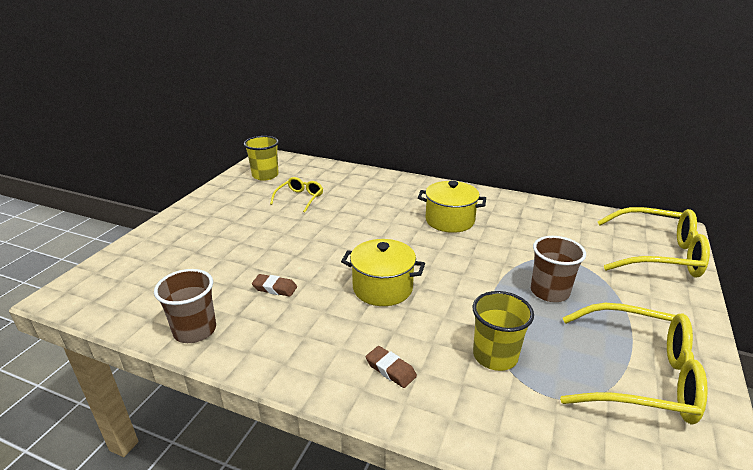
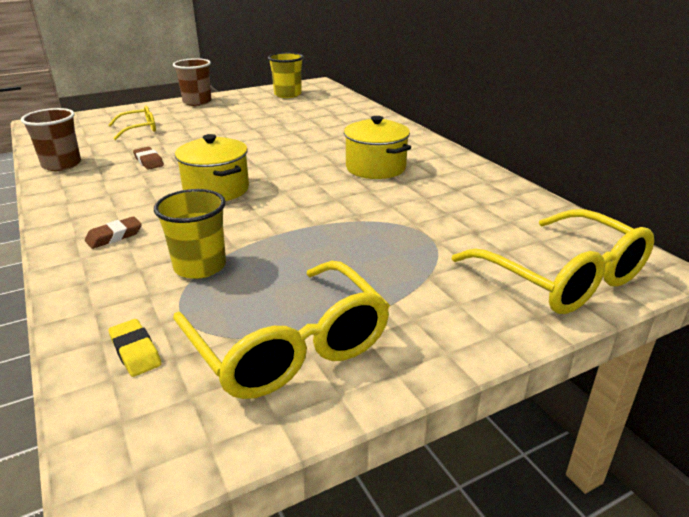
camera: 40 degrees right, 0 degrees up
yellow glasses [270,177,323,213] -> yellow glasses moved to [108,105,156,140]
brown eraser [366,346,417,388] -> brown eraser turned 60 degrees clockwise [85,217,142,249]
brown cup [531,236,586,302] -> brown cup moved to [173,58,211,106]
none -> yellow eraser [109,319,161,377]

